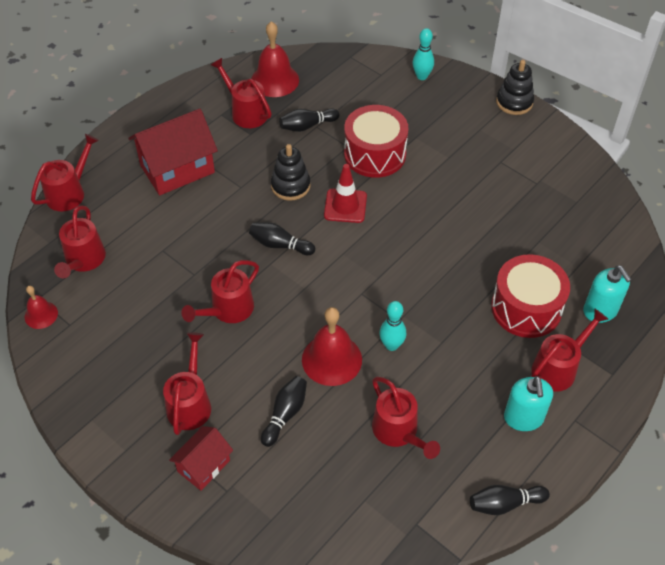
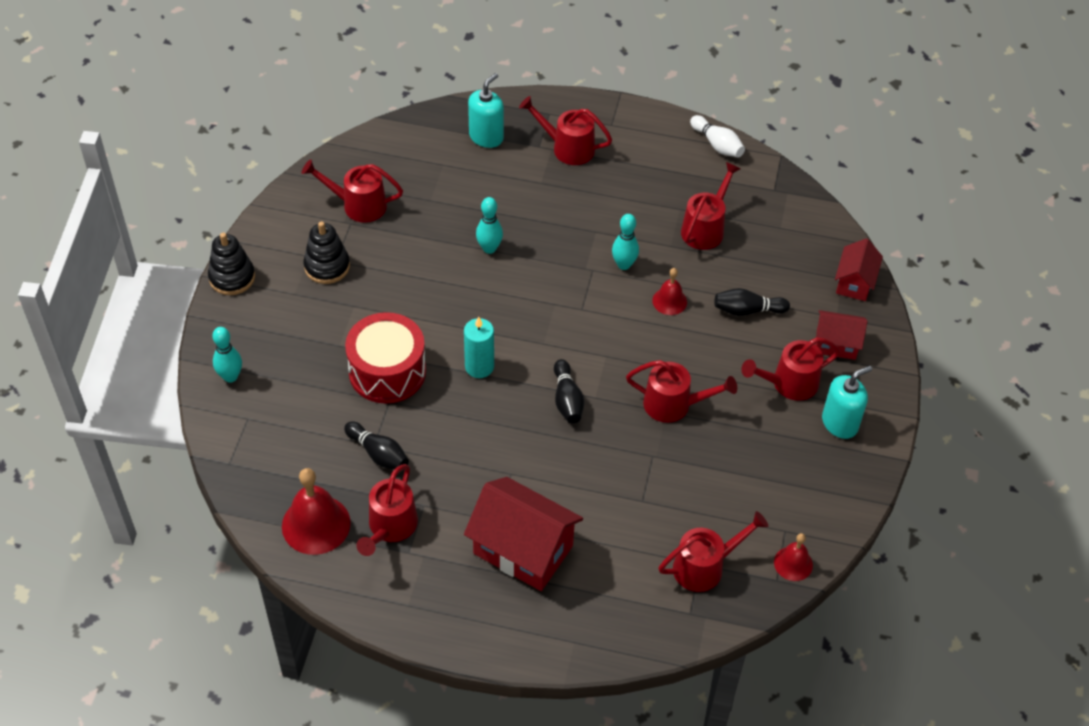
camera: 120 degrees left, 0 degrees up
red watering can [31,134,99,211] -> red watering can moved to [302,160,403,223]
black stacking toy [271,144,310,201] -> black stacking toy moved to [304,221,350,284]
red bell [302,307,362,386] -> red bell [652,268,687,315], size x0.56
red traffic cone [324,164,367,223] -> turquoise candle [464,316,494,378]
black bowling pin [470,485,550,515] -> white bowling pin [690,115,745,157]
red drum [491,254,570,338] -> none
turquoise soap dispenser [504,376,553,431] -> turquoise soap dispenser moved to [822,366,872,439]
none -> turquoise bowling pin [476,197,503,254]
none -> red house [835,238,883,301]

